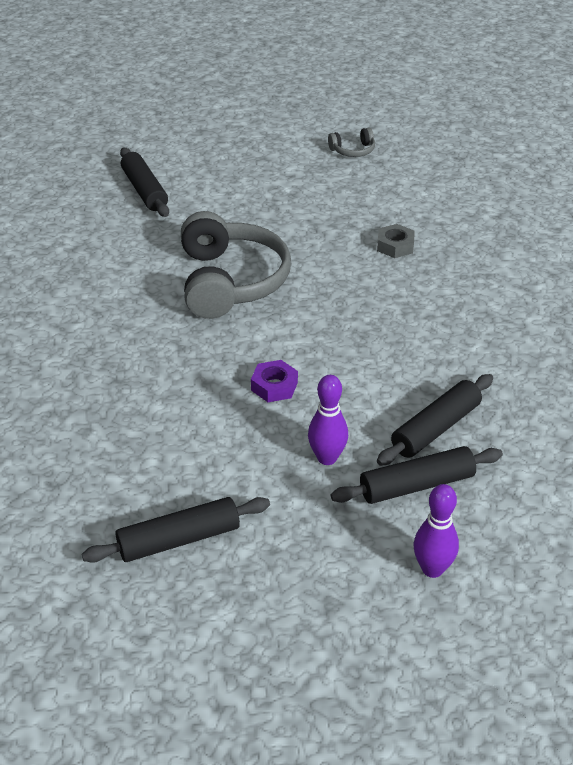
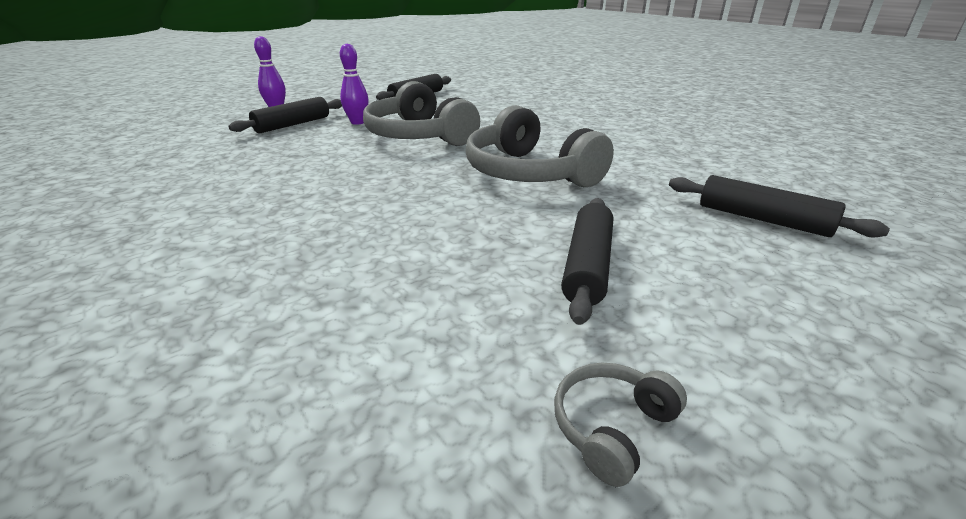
camera: 150 degrees right, 10 degrees down
purple nut [251,360,298,402] -> grey headphones [363,81,480,146]
grey nut [377,224,415,258] -> none
black rolling pin [377,374,493,466] -> black rolling pin moved to [561,198,613,325]

